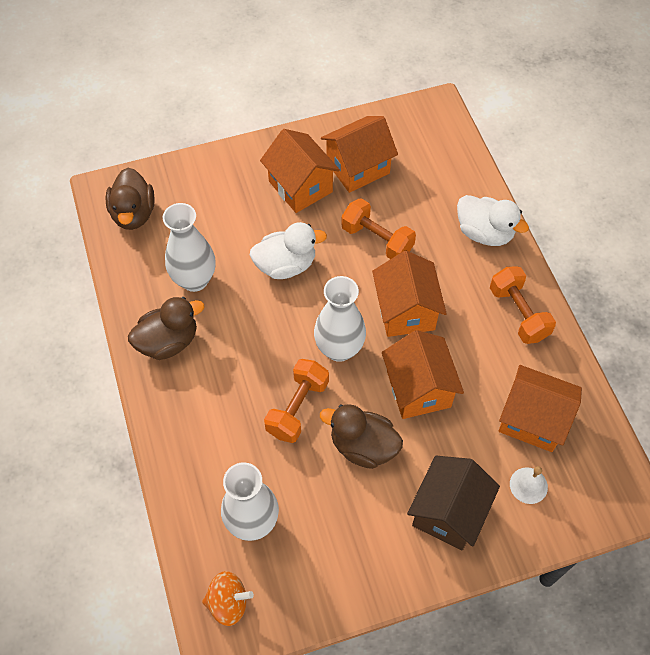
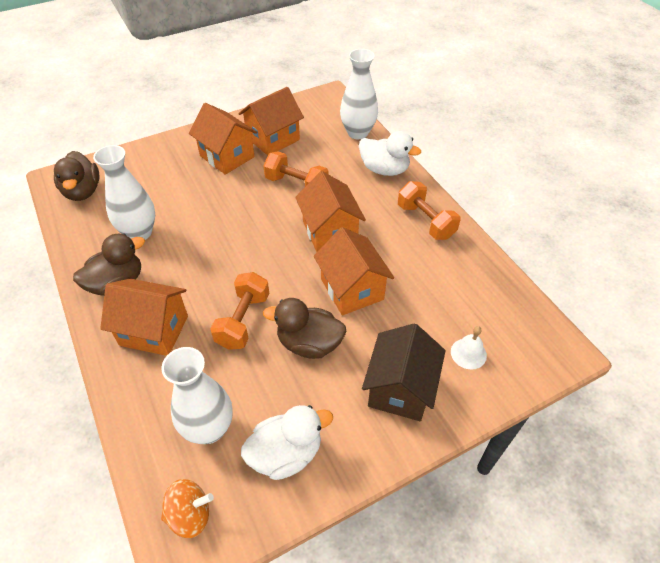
camera: 10 degrees left, 10 degrees down
white duck [250,222,327,279] -> white duck moved to [241,405,333,480]
white vase [314,276,366,362] -> white vase moved to [340,49,378,139]
orange house [499,365,582,452] -> orange house moved to [100,278,188,356]

